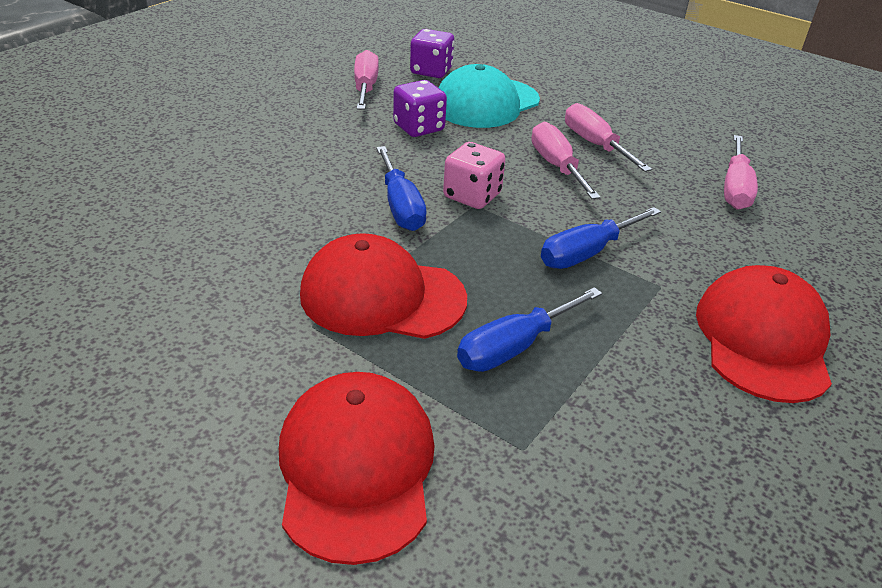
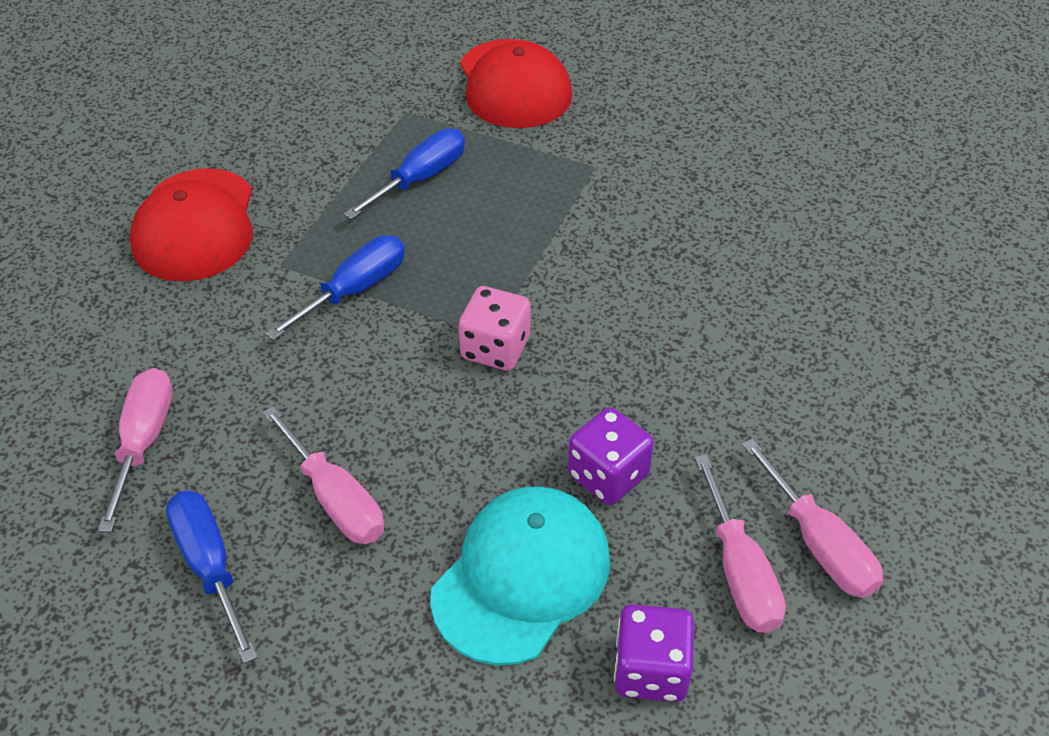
camera: 170 degrees right, 10 degrees up
red cap [300,233,467,339] -> none
blue screwdriver [376,146,427,231] -> blue screwdriver moved to [166,491,258,664]
pink screwdriver [531,122,601,199] -> pink screwdriver moved to [742,439,883,598]

